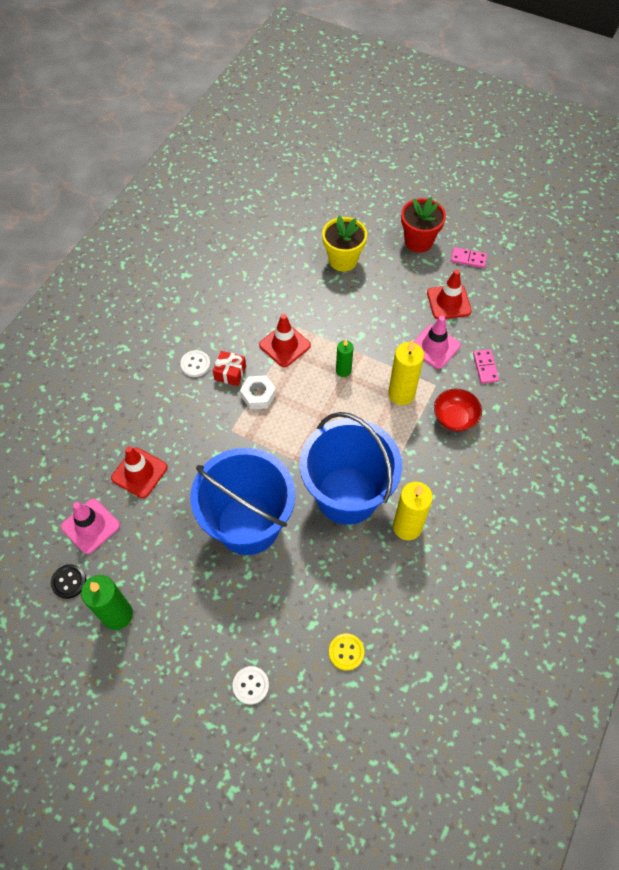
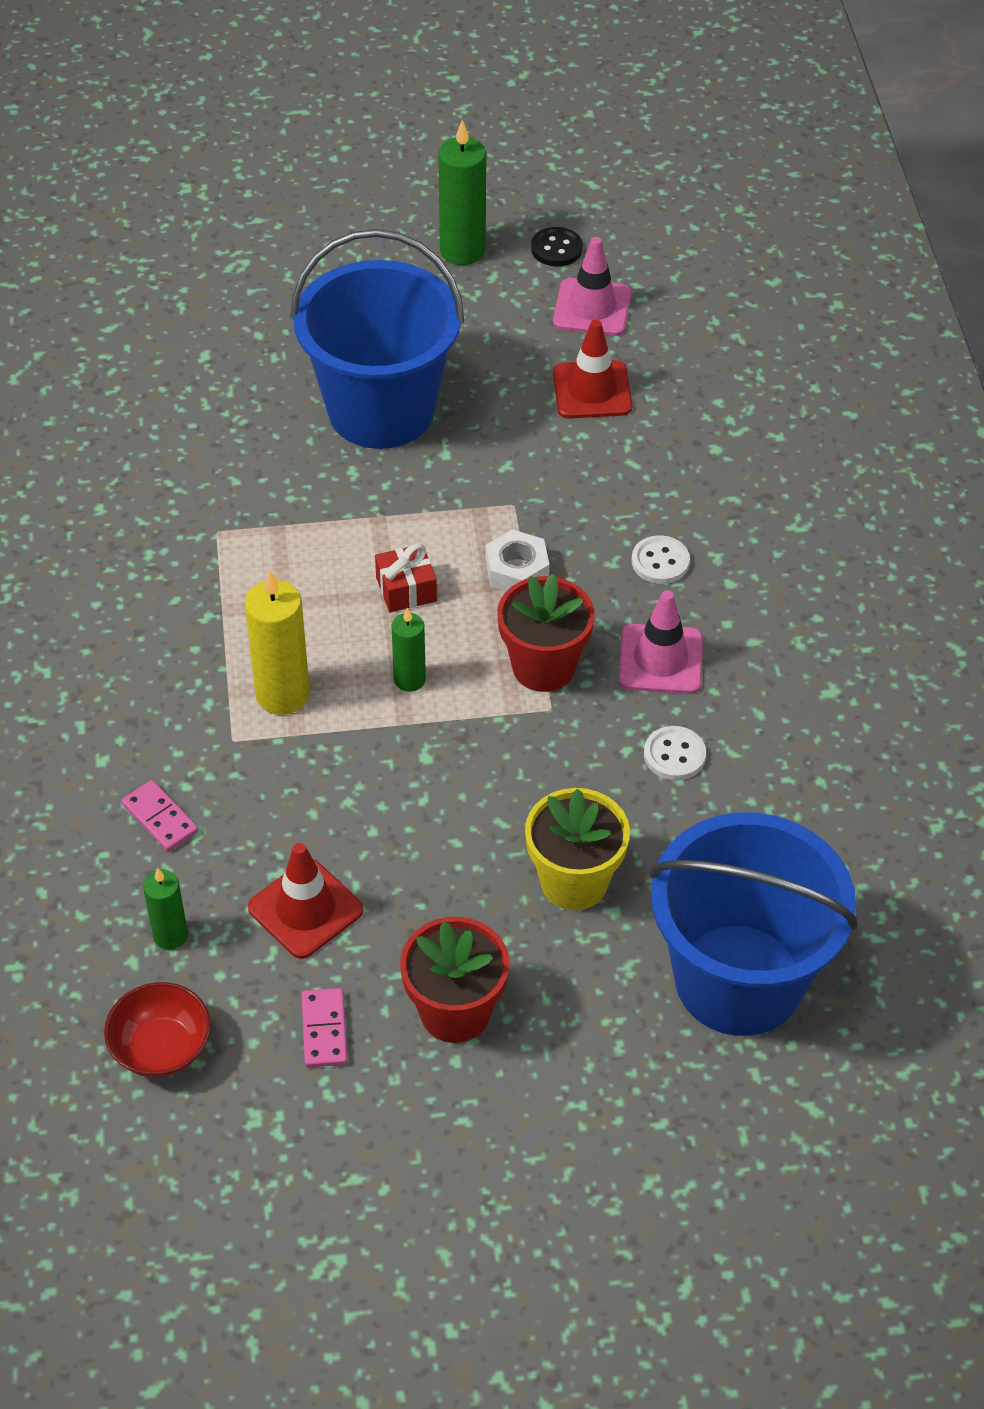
camera: 145 degrees right, 10 degrees down
red gift [213,351,246,386] -> red gift moved to [375,543,437,612]
white button [233,666,269,705] -> white button moved to [644,726,706,780]
red traffic cone [259,314,311,367] -> red flower pot [497,574,595,692]
blue bucket [300,412,402,525] -> blue bucket moved to [650,813,858,1036]
yellow button [329,634,364,671] -> none
yellow candle [393,482,433,540] -> none
pink traffic cone [414,316,461,369] -> pink traffic cone moved to [619,590,703,694]
red bowl [434,389,482,432] -> red bowl moved to [104,982,211,1078]
pink domino [451,247,487,268] -> pink domino turned 75 degrees counterclockwise [302,988,348,1068]
none -> green candle [143,868,188,950]

